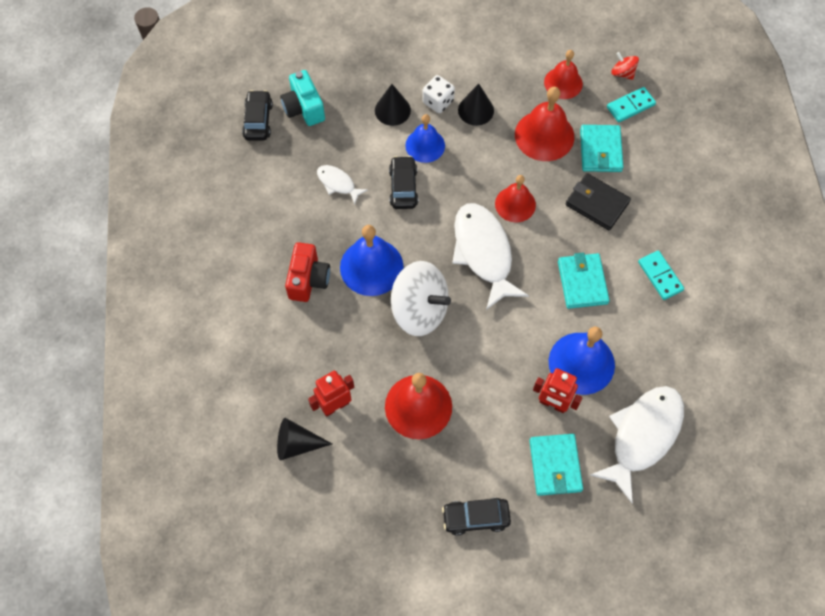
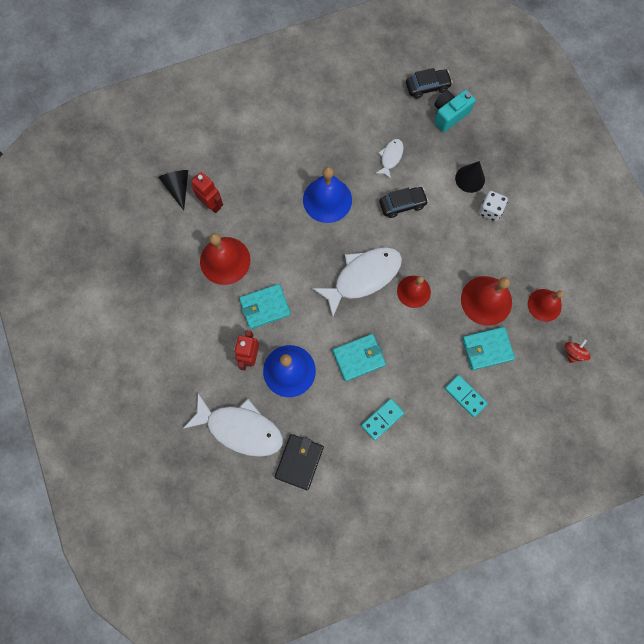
camera: 75 degrees right, 10 degrees up
red camera [285,242,330,302] -> none
white spinning top [391,261,451,336] -> none
blue bell [405,114,445,163] -> none
black car [442,498,511,536] -> none
black cone [458,84,494,126] -> none
turquoise wallet [529,434,583,496] -> turquoise wallet moved to [239,284,291,329]
black wallet [566,173,631,230] -> black wallet moved to [275,434,324,490]
turquoise domino [607,87,656,122] -> turquoise domino moved to [445,375,488,417]

